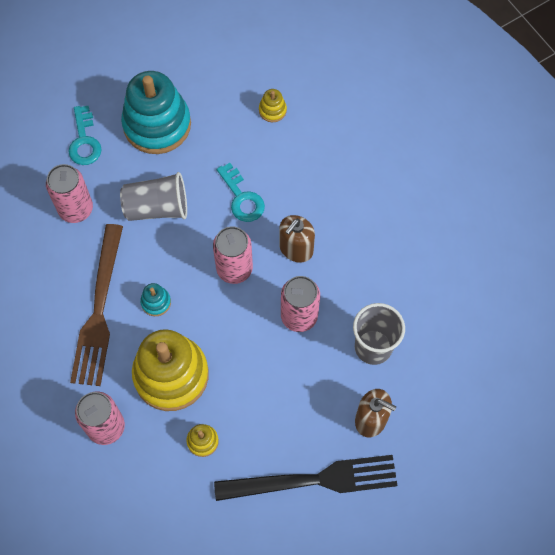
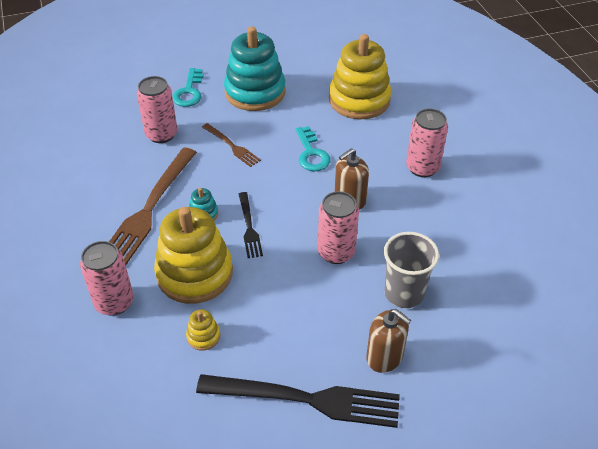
camera: 15 degrees right, 20 degrees down
grey cup [120,172,187,221] -> brown fork [202,123,261,167]
pink can [213,226,253,284] -> pink can moved to [406,108,448,177]
yellow stacking toy [259,89,287,122] -> yellow stacking toy [329,34,391,119], size x2.43
none -> black fork [239,192,263,258]

